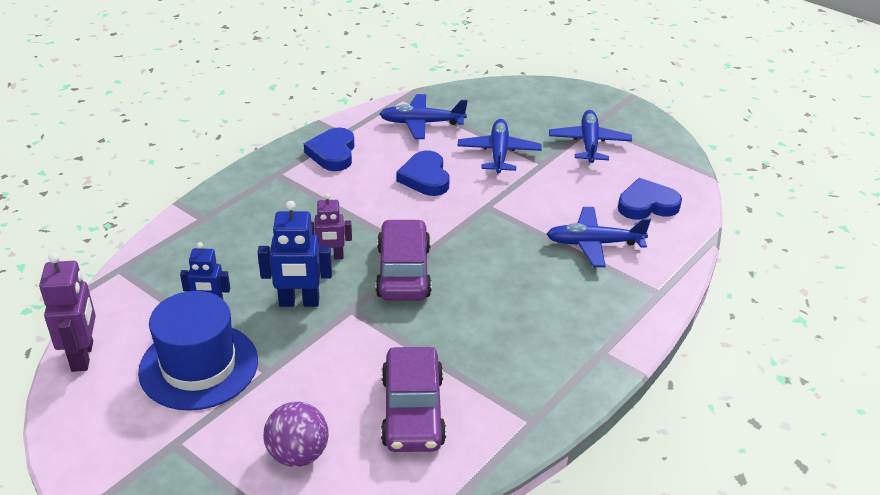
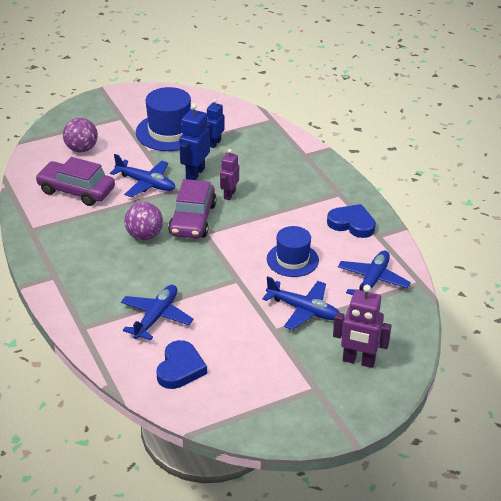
camera: 115 degrees right, 0 degrees up
purple robot [39,253,96,372] -> purple robot moved to [333,285,392,368]
purple car [375,219,432,301] -> purple car turned 75 degrees clockwise [168,179,217,239]
blue heart [396,151,450,196] -> blue hat [267,226,319,277]
blue plane [549,110,632,163] -> blue plane moved to [110,154,175,197]
none -> purple ball [124,202,163,240]

